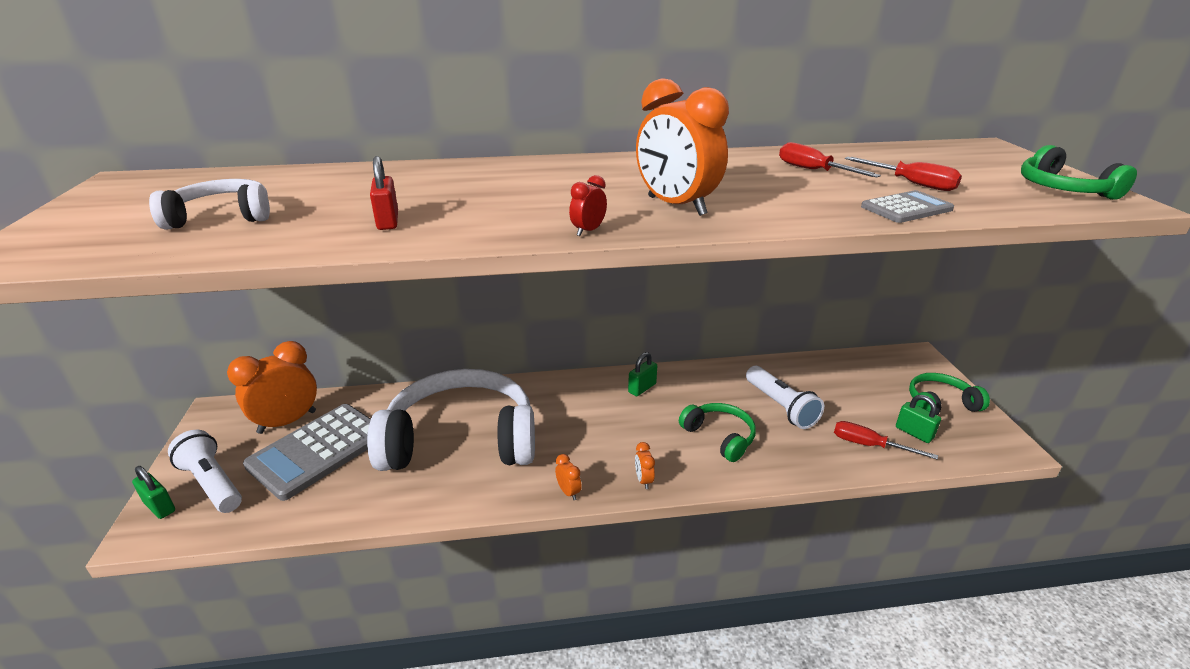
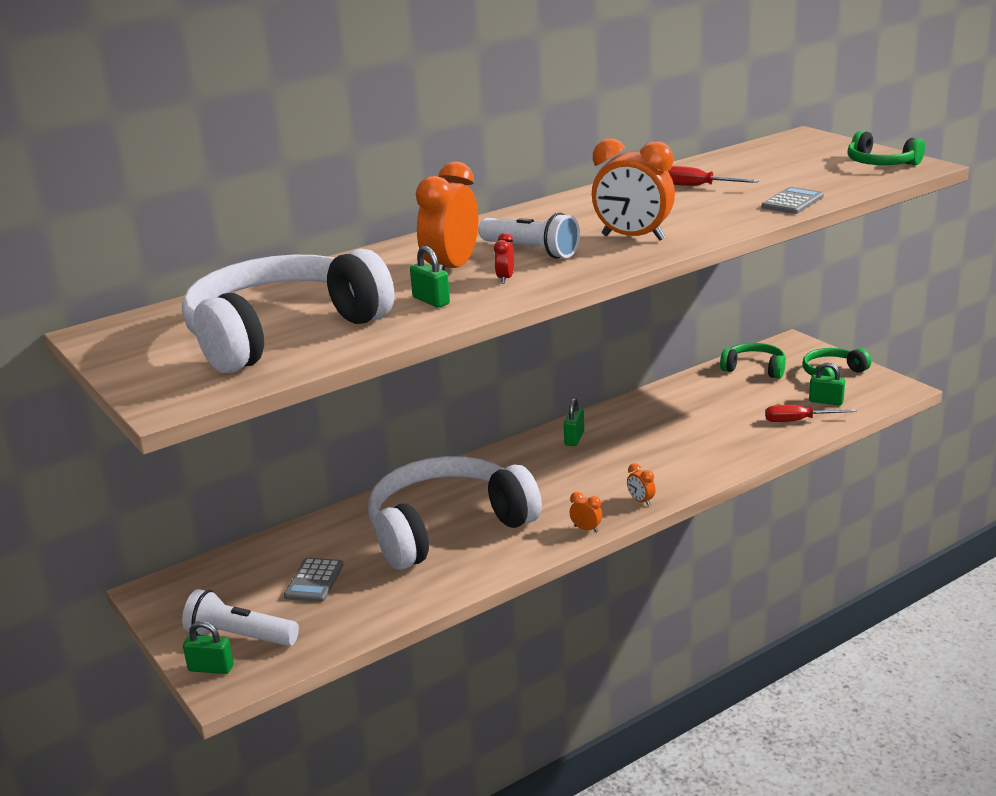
camera: 25 degrees left, 5 degrees down
white headphones [149,179,270,229] -> white headphones [182,248,394,373], size x2.12
orange clock [227,341,317,434] -> orange clock moved to [416,161,478,270]
grey calculator [243,404,371,501] -> grey calculator [284,558,344,602], size x0.51
red padlock [370,156,398,230] -> green padlock [410,246,450,307]
red clock [569,175,607,236] -> red clock moved to [494,233,514,284]
green headphones [679,403,756,462] -> green headphones moved to [720,343,786,379]
white flashlight [746,366,824,429] -> white flashlight moved to [479,213,580,259]
red screwdriver [845,157,962,191] -> none

